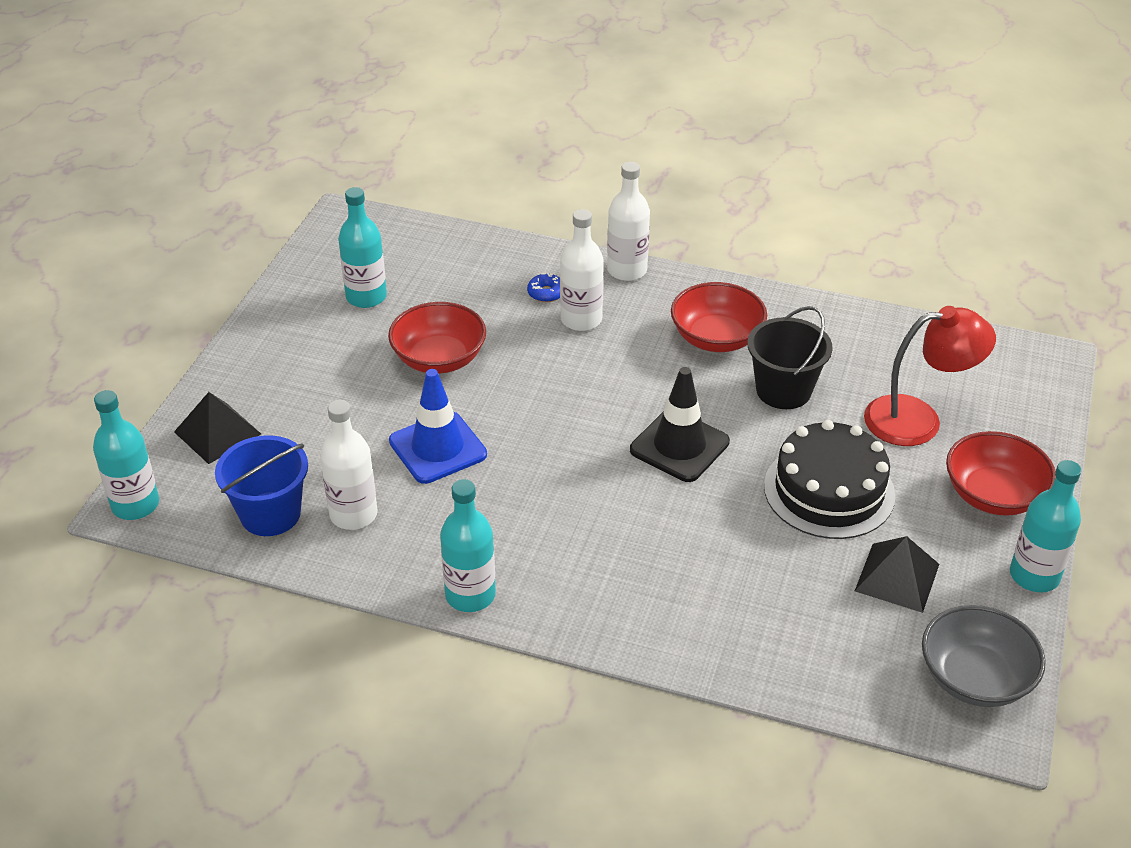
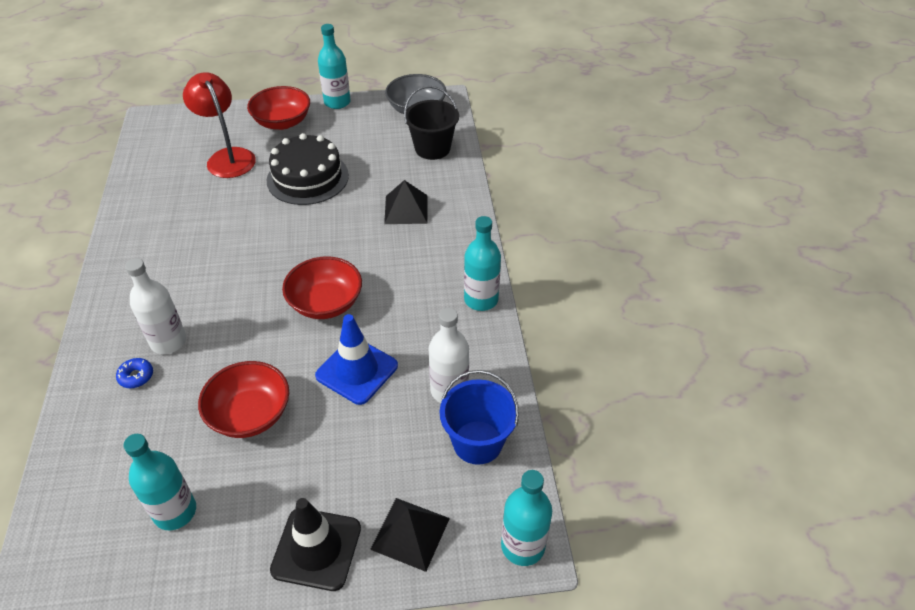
camera: 115 degrees left, 5 degrees up
white bottle [607,162,650,281] -> none
black traffic cone [630,367,730,482] -> black traffic cone moved to [270,498,361,591]
red bowl [671,282,767,352] -> red bowl moved to [282,256,362,319]
black bucket [748,306,832,409] -> black bucket moved to [404,86,459,160]
black pyramid [855,536,939,613] -> black pyramid moved to [384,180,428,224]

